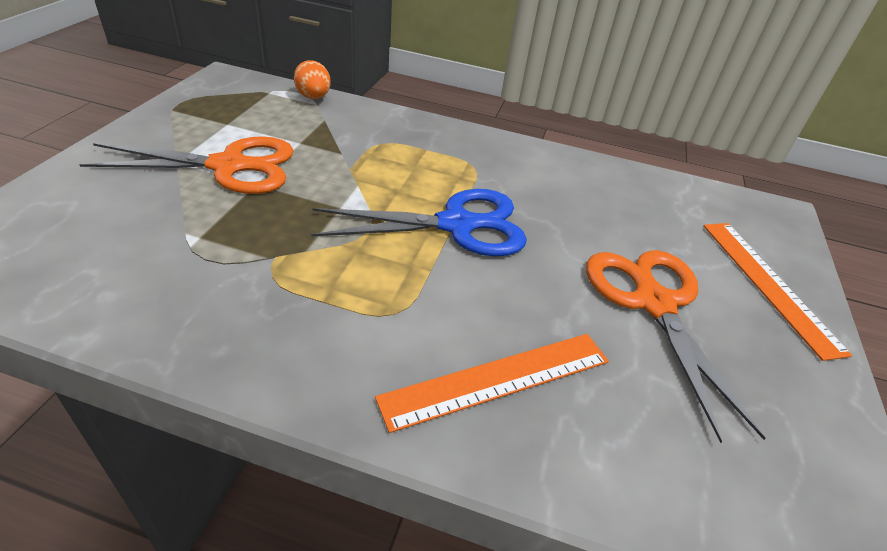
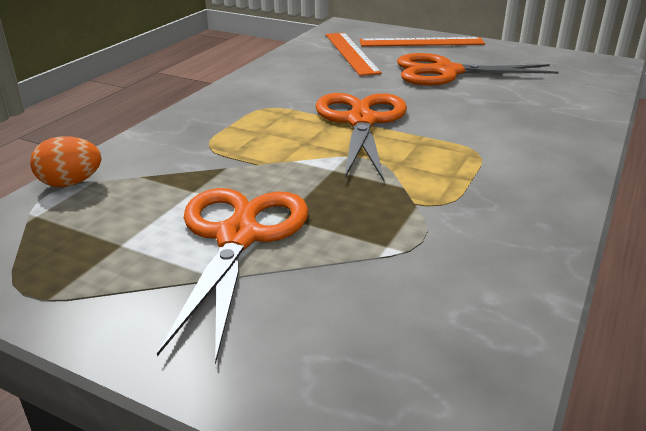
camera: 75 degrees left, 10 degrees down
blue scissors [311,189,527,256] -> orange scissors [315,93,407,182]
orange ruler [375,334,609,433] -> orange ruler moved to [326,33,382,76]

